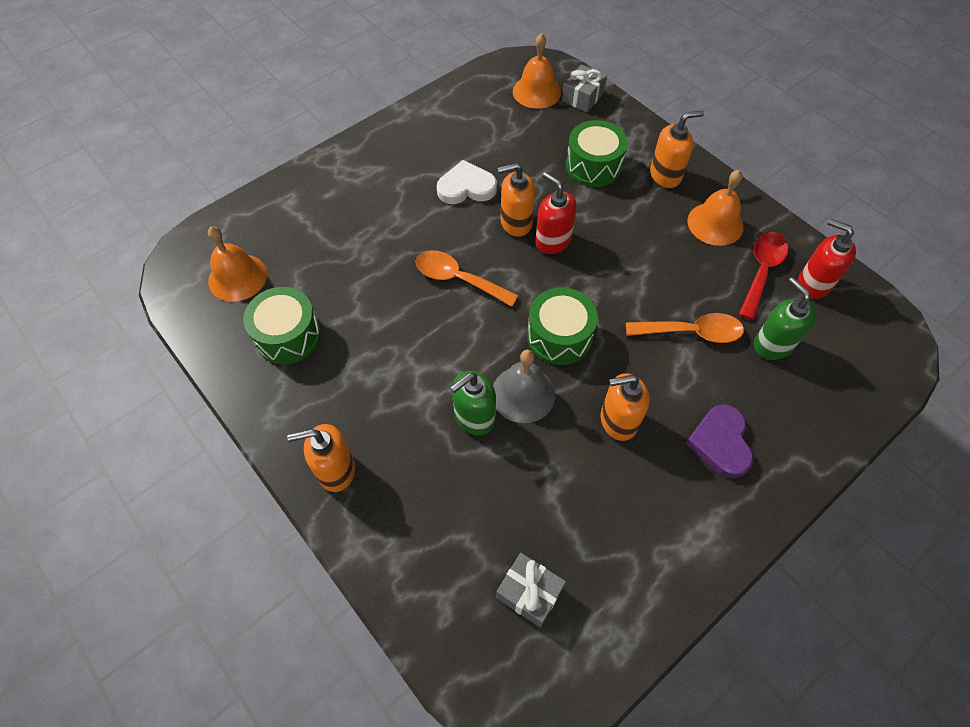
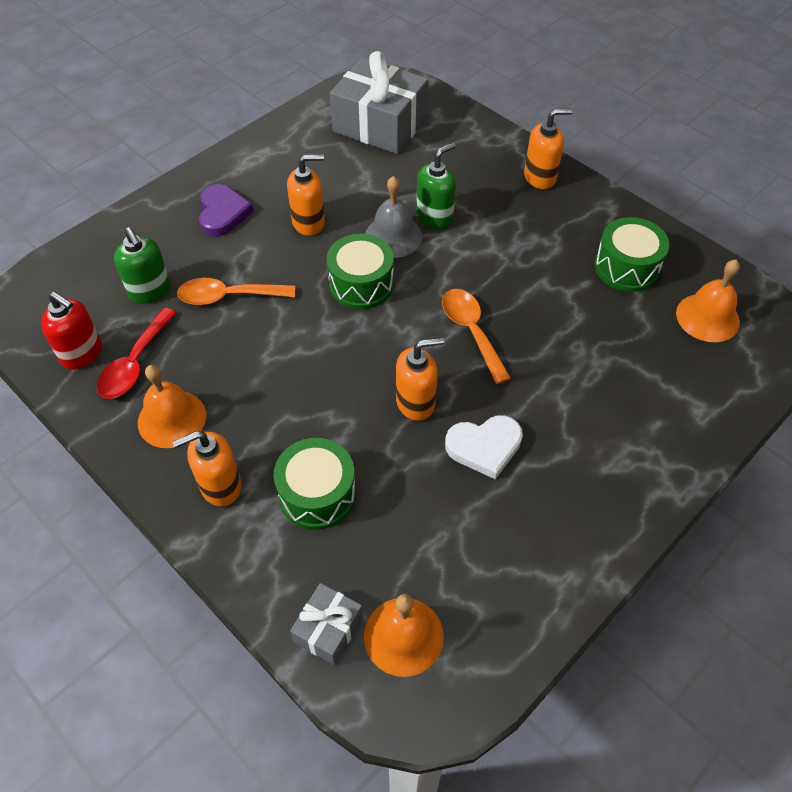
camera: 175 degrees right, 5 degrees down
orange spoon [415,250,519,307] -> orange spoon turned 135 degrees counterclockwise [442,289,511,384]
grey gift [496,553,566,627] -> grey gift [330,51,428,154], size x2.03
red soap dispenser [535,172,577,254] -> none

